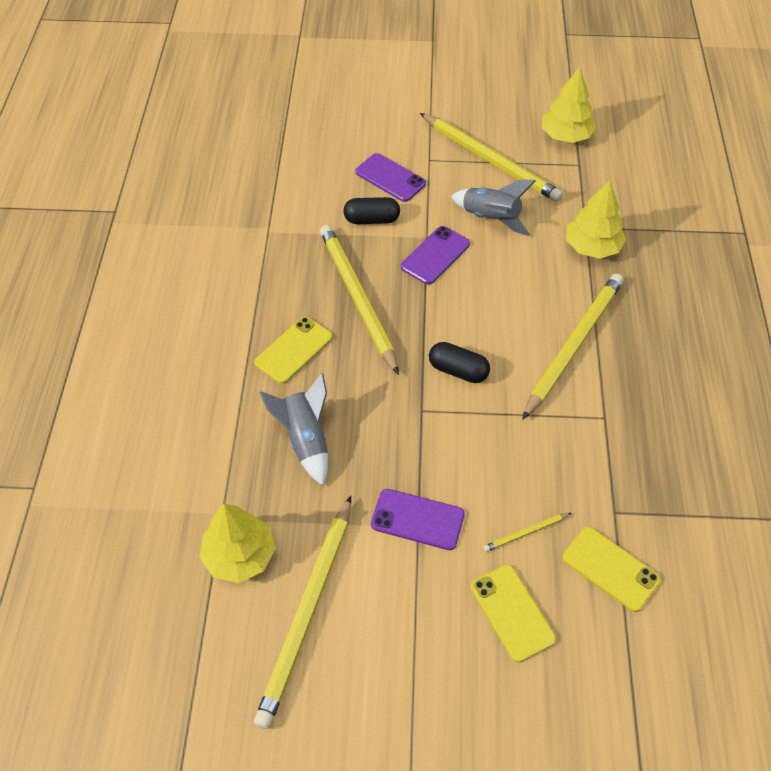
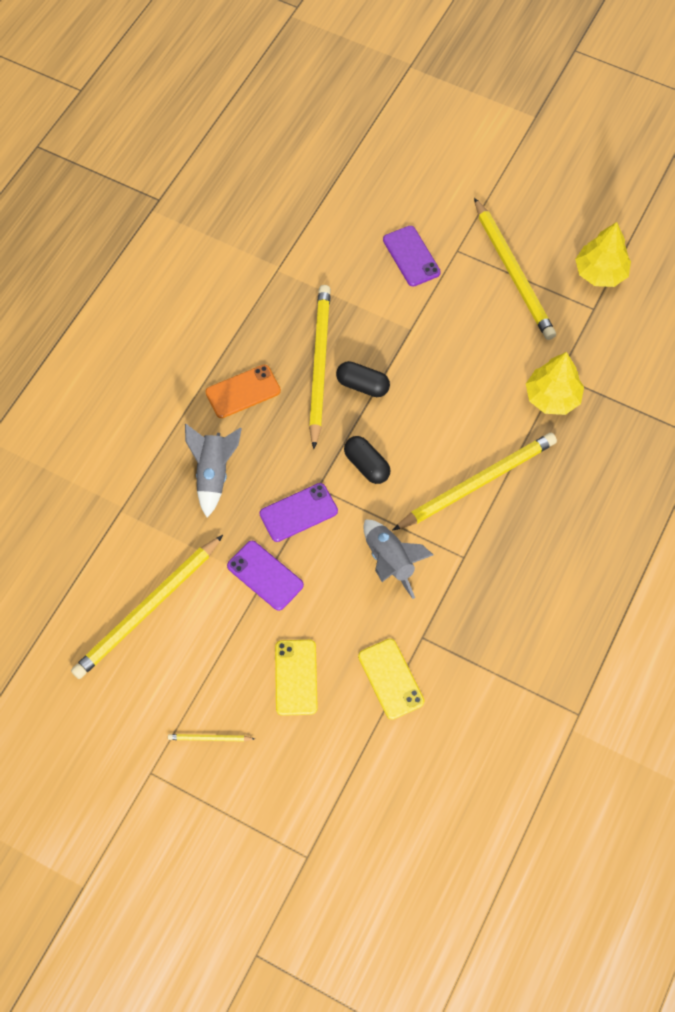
camera: 25 degrees right, 10 degrees up
yellow tree [199,504,276,583] -> none
yellow phone [254,316,333,384] -> orange phone [205,365,281,418]
black capsule [343,197,400,224] -> black capsule moved to [336,361,390,397]
purple phone [401,226,470,285] -> purple phone moved to [260,483,338,542]
grey rocket [451,179,536,236] -> grey rocket moved to [364,520,433,599]
yellow pencil [484,513,571,552] -> yellow pencil moved to [168,734,255,742]

